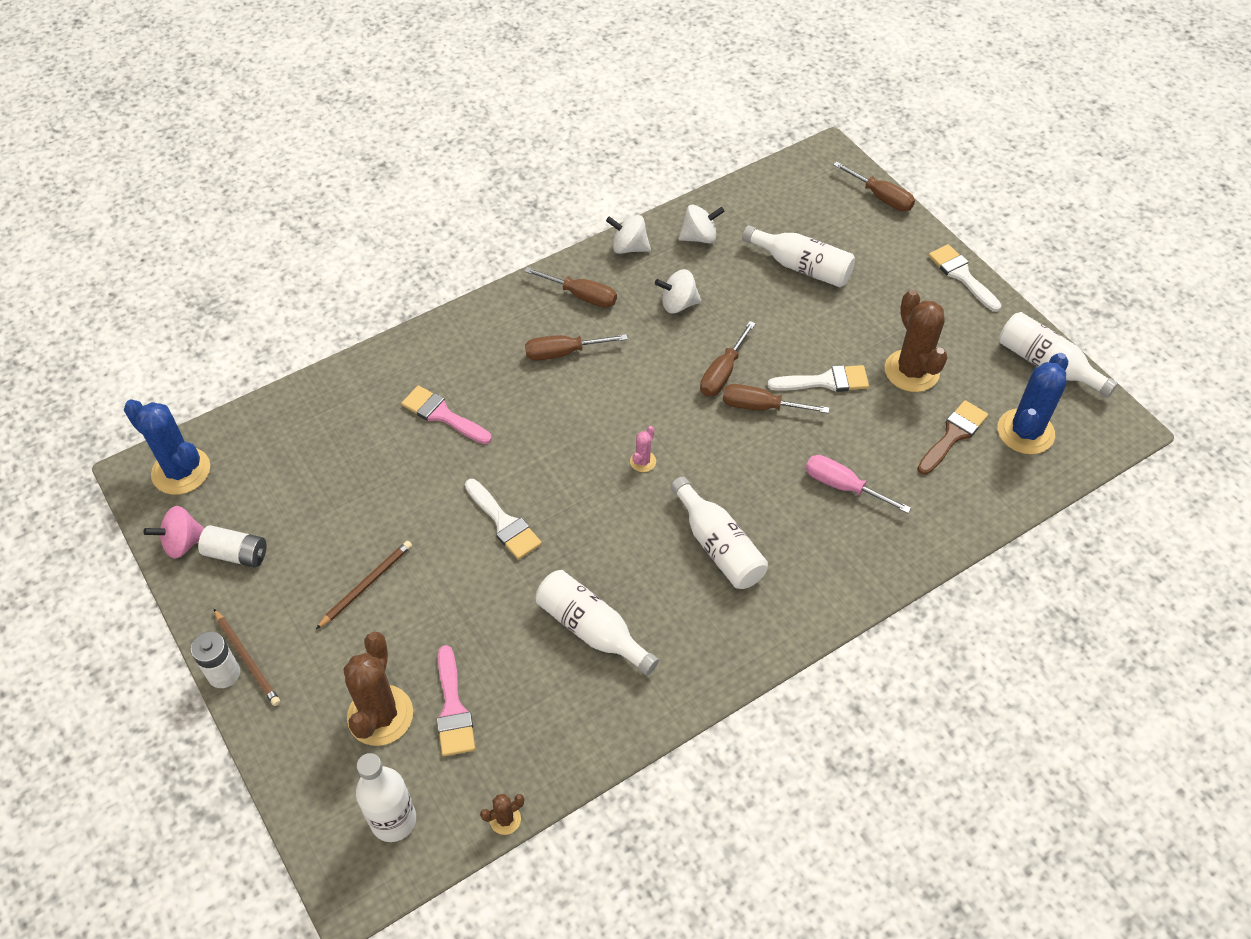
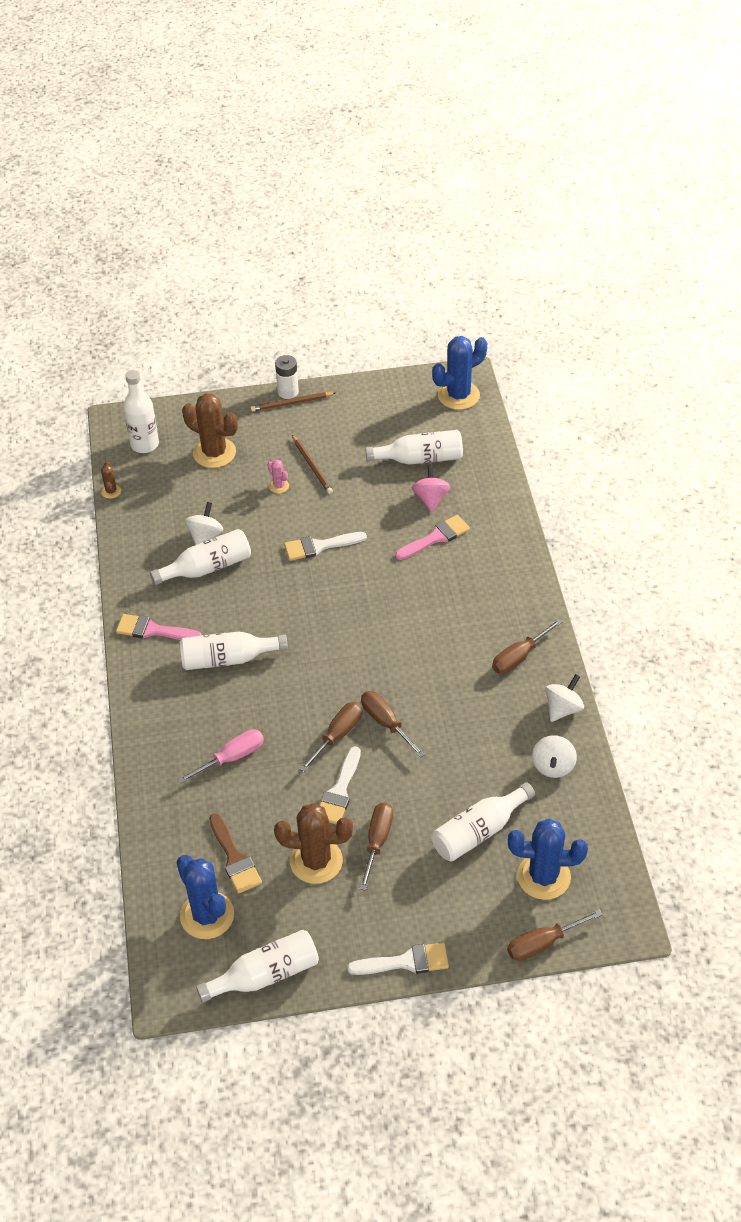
camera: 115 degrees right, 5 degrees down
pink spinning top [143,506,204,559] -> pink spinning top moved to [412,464,450,512]
white battery [198,525,266,567] -> none
pink brush [437,645,475,756] -> pink brush moved to [116,614,202,640]
brown screwdriver [525,334,628,361] -> brown screwdriver moved to [360,802,393,891]
pink cactus [630,426,656,472] -> pink cactus moved to [268,460,289,493]
white spinning top [655,269,701,313] -> white spinning top moved to [185,502,223,545]
none -> white bottle [365,430,463,465]
none -> blue cactus [508,819,588,900]

